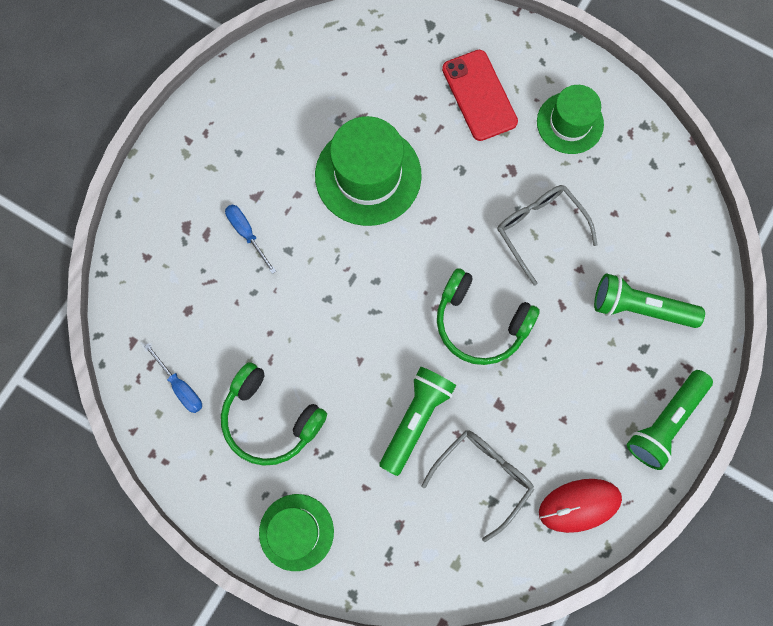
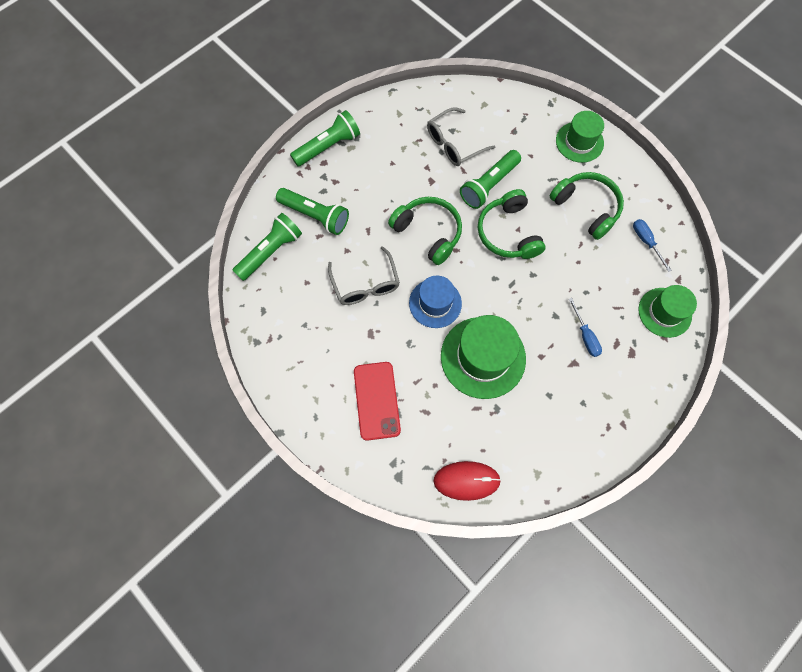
camera: 165 degrees left, 5 degrees down
green hat [537,85,604,154] -> green hat moved to [638,285,697,338]
red mouse [539,479,622,533] -> red mouse moved to [433,461,501,501]
none -> green flashlight [232,213,302,281]
none -> blue hat [409,275,462,328]
none -> green headphones [478,189,546,259]

